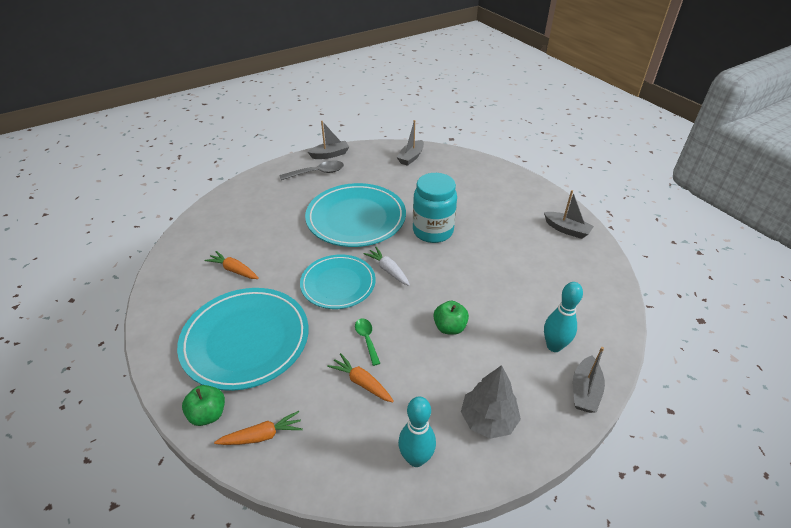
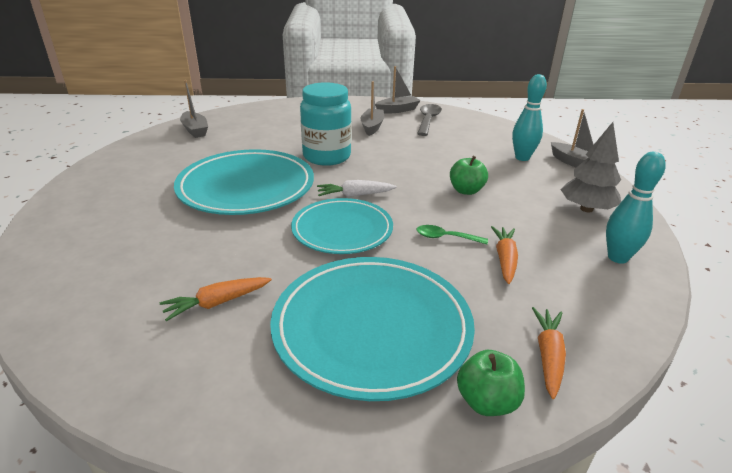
camera: 60 degrees left, 10 degrees down
grey spoon [280,161,344,180] -> grey spoon moved to [417,104,442,136]
grey boat [308,121,349,159] -> grey boat moved to [360,81,384,136]
orange carrot [327,353,394,403] -> orange carrot turned 120 degrees clockwise [491,226,518,284]

